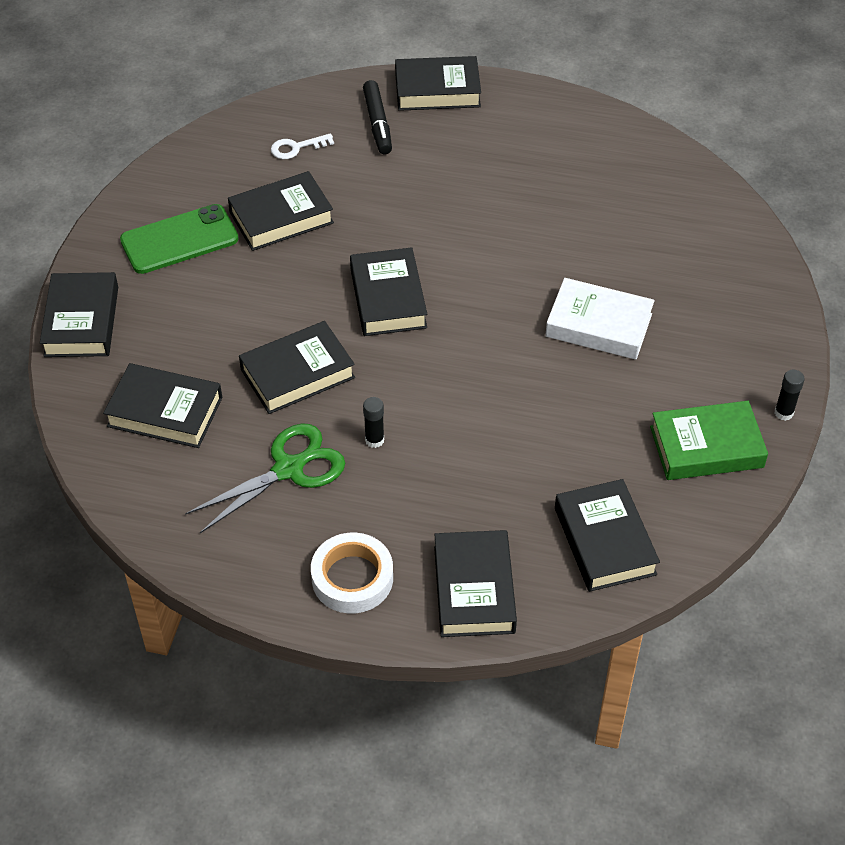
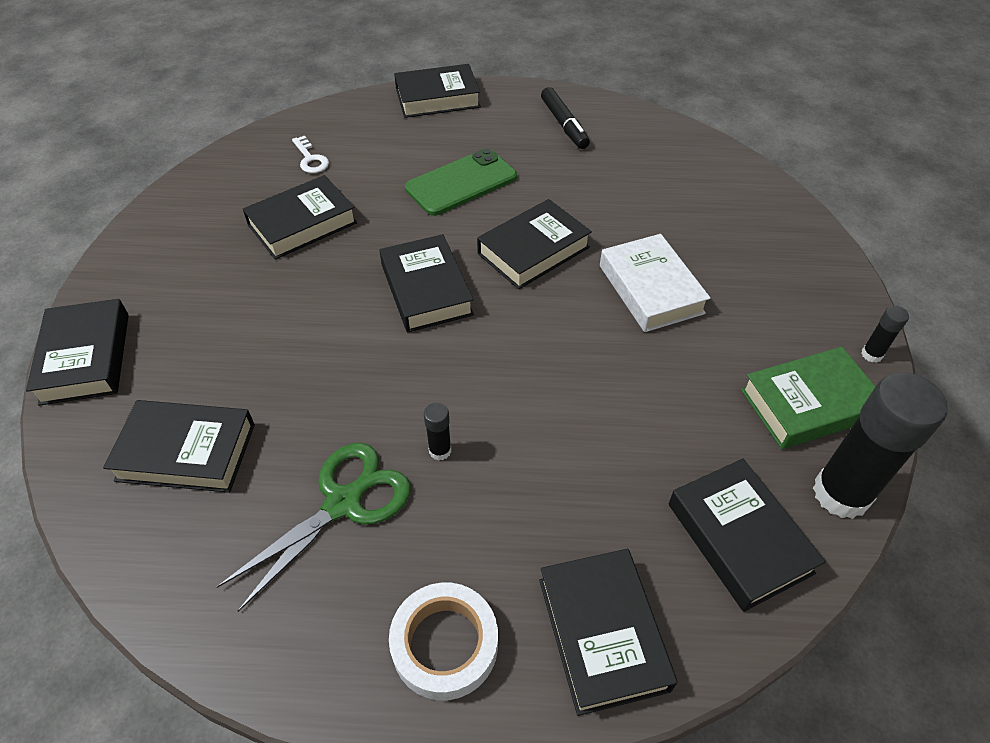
camera: 10 degrees left, 0 degrees up
green phone [120,204,239,274] -> green phone moved to [405,149,517,216]
black book [239,321,355,414] -> black book moved to [477,199,592,289]
white key [271,133,334,159] -> white key turned 90 degrees counterclockwise [292,136,329,173]
black marker [363,80,392,154] -> black marker moved to [541,87,590,149]
white book [545,278,655,360] -> white book turned 60 degrees clockwise [600,234,711,332]
none -> black glue stick [813,372,948,519]

